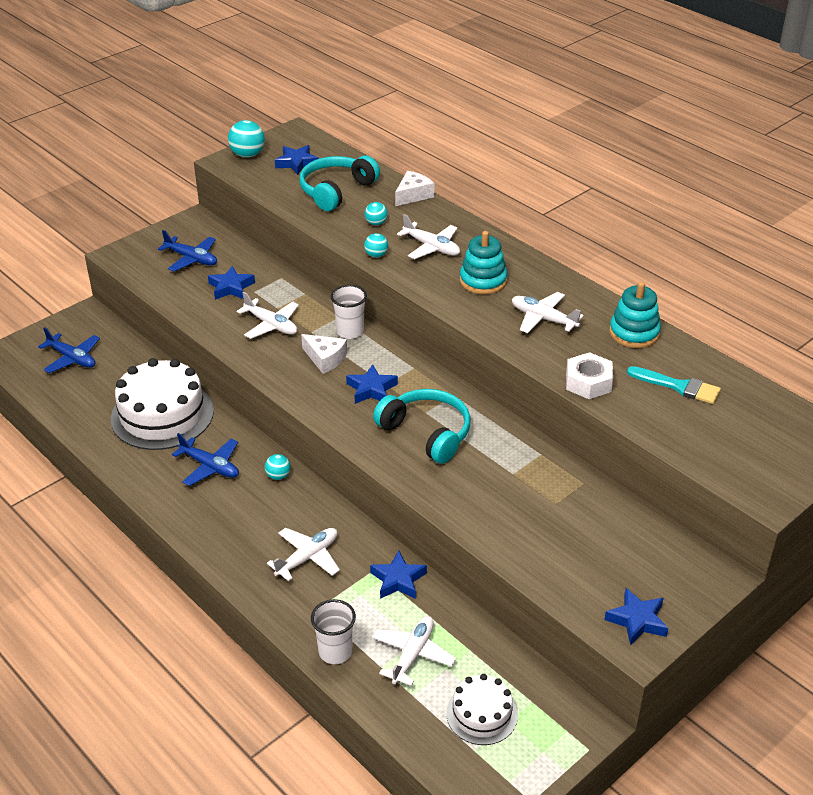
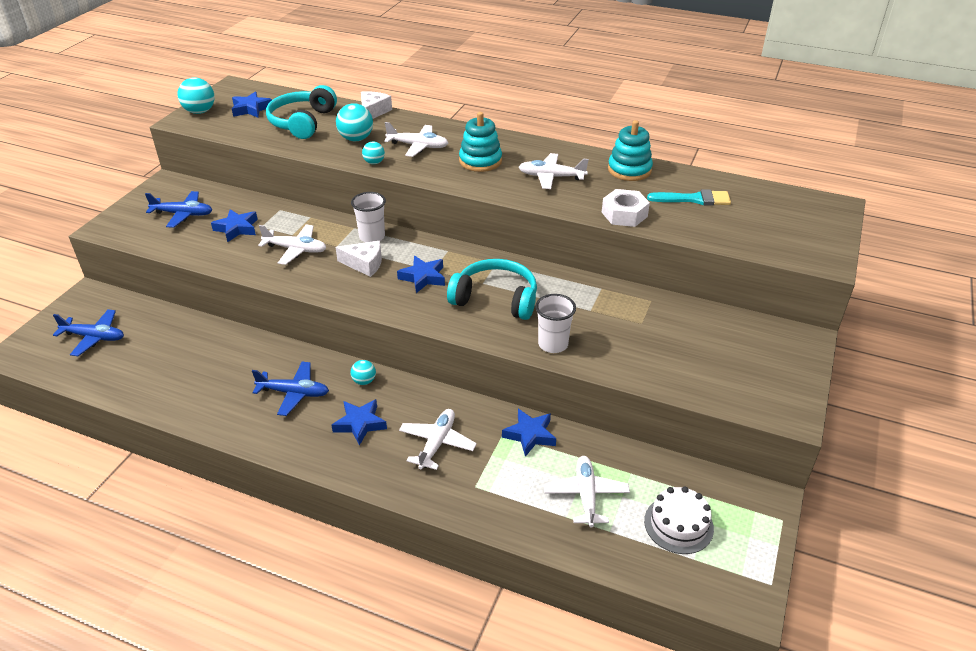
camera: 25 degrees left, 0 degrees up
white cake [111,358,214,450] -> none
white cup [311,599,356,664] -> white cup moved to [535,294,576,353]
turquoise ball [365,202,388,225] -> turquoise ball [336,103,373,141], size x1.71
blue star [604,588,669,646] -> blue star moved to [332,399,387,446]

